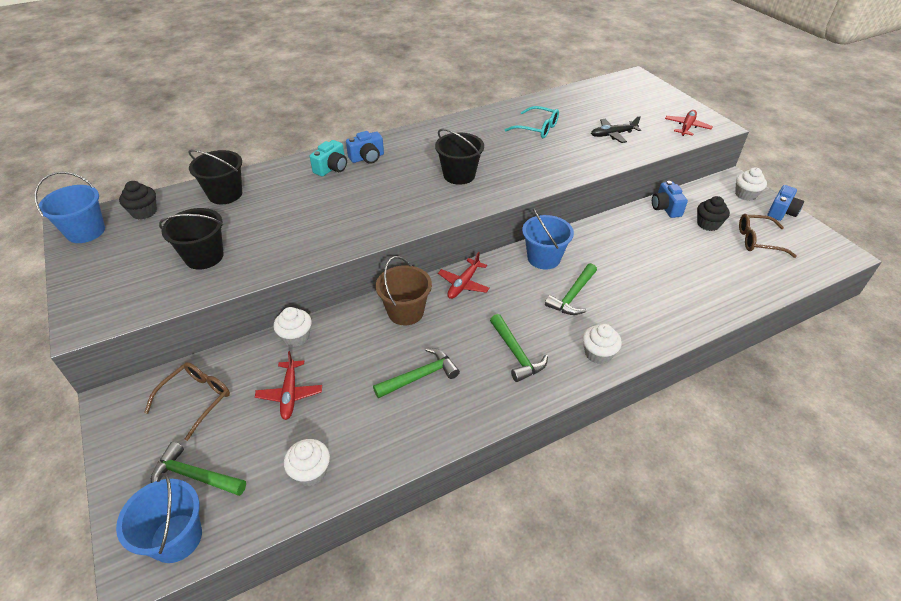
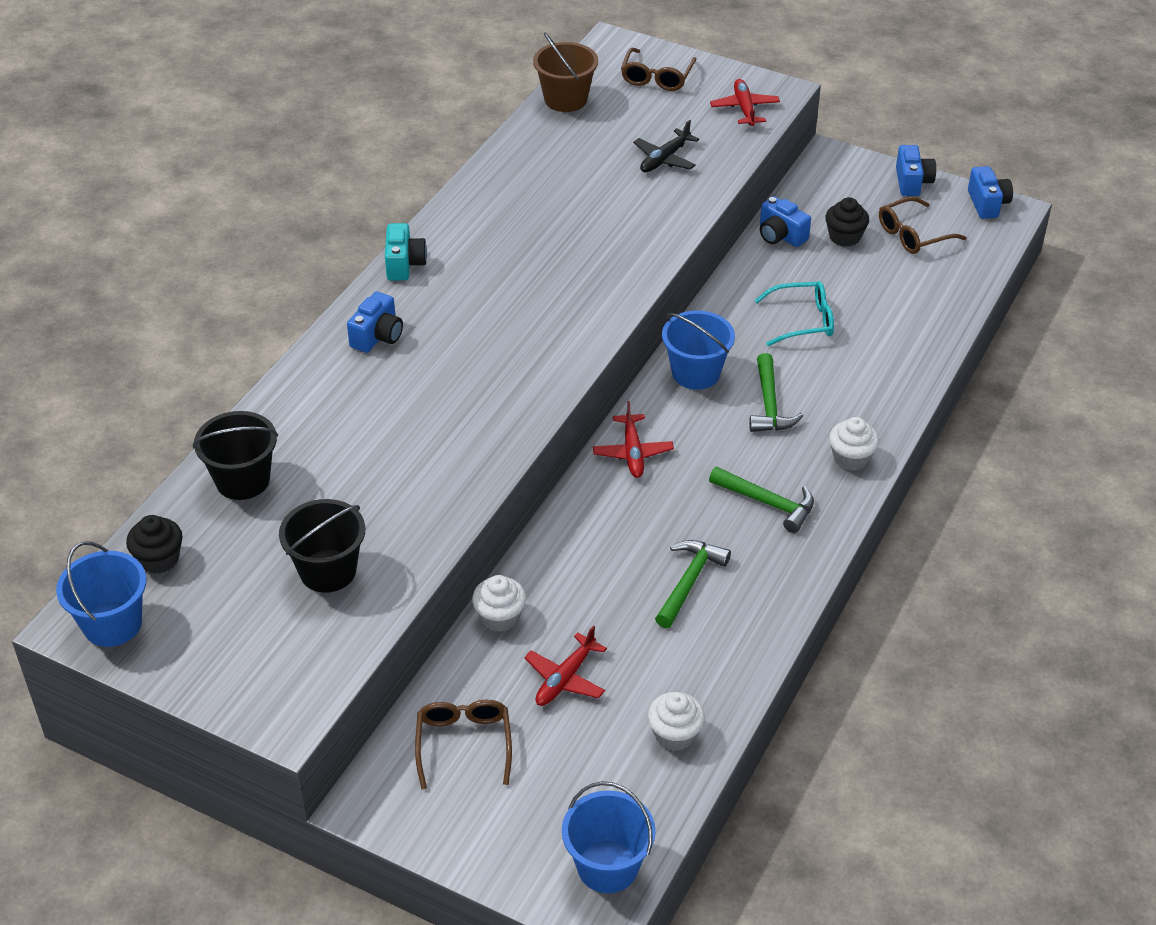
camera: 35 degrees left, 0 degrees up
green hammer [151,442,246,496] -> none
red plane [255,351,322,420] -> red plane turned 75 degrees clockwise [524,625,607,706]
turquoise camera [310,140,347,177] -> turquoise camera moved to [385,223,427,281]
brown bucket [376,256,432,325] -> brown bucket moved to [533,33,598,112]
black bucket [435,129,484,185] -> none
turquoise glasses [505,106,559,138] -> turquoise glasses moved to [754,281,834,346]
white cupcake [735,167,767,201] -> none
none -> brown glasses [621,48,697,91]
none -> blue camera [968,166,1013,219]

